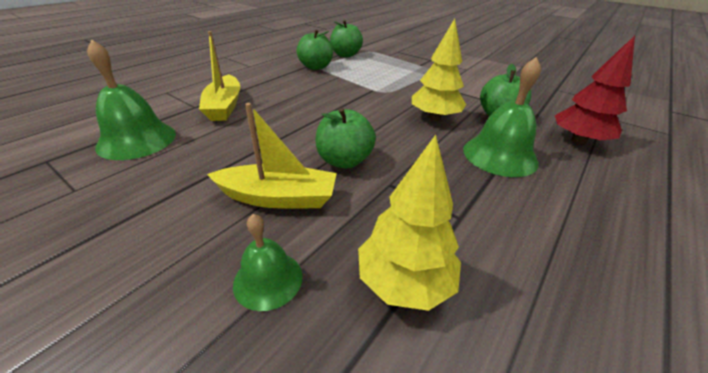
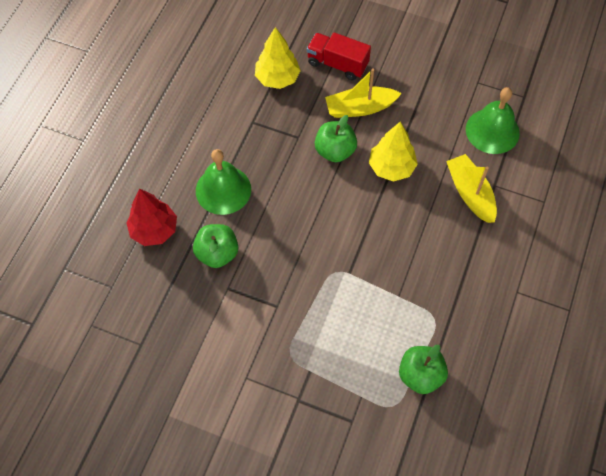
camera: 165 degrees right, 25 degrees up
green bell [233,214,303,311] -> red truck [307,32,371,80]
green apple [297,29,333,70] -> none
yellow tree [412,19,466,121] -> yellow tree moved to [369,122,418,182]

